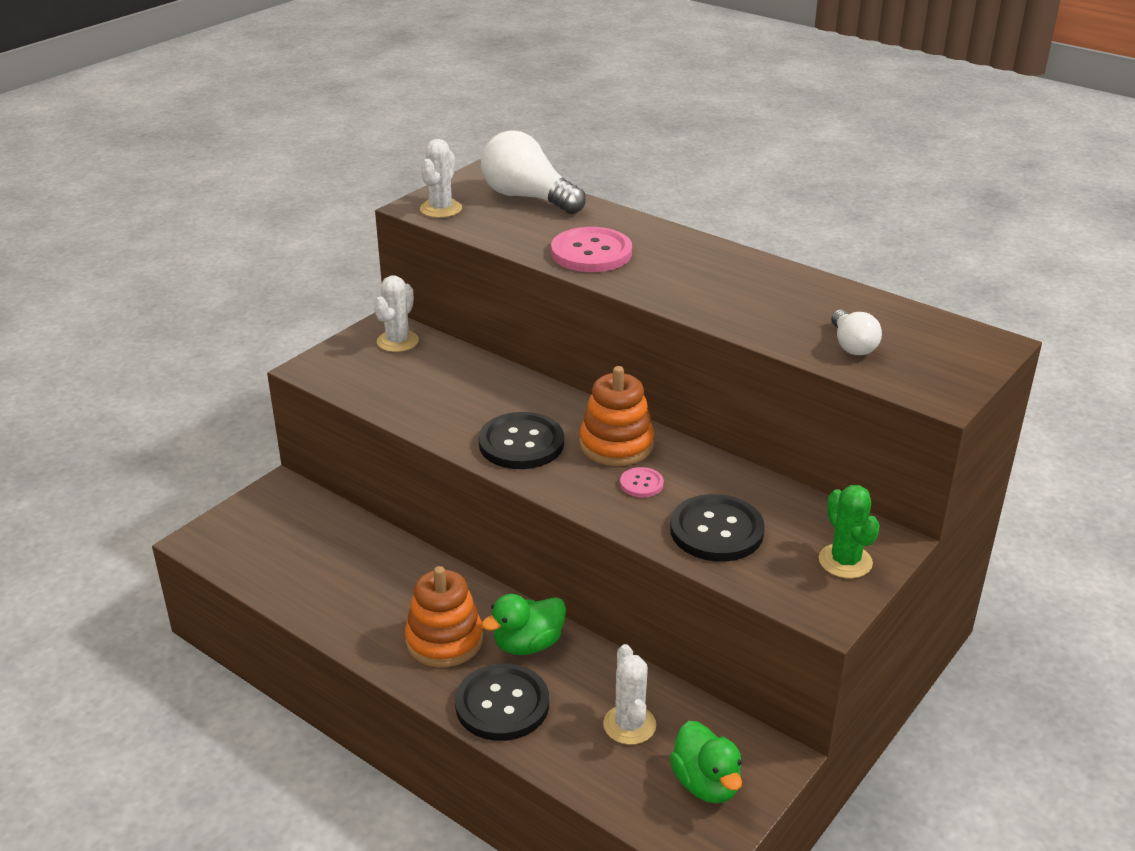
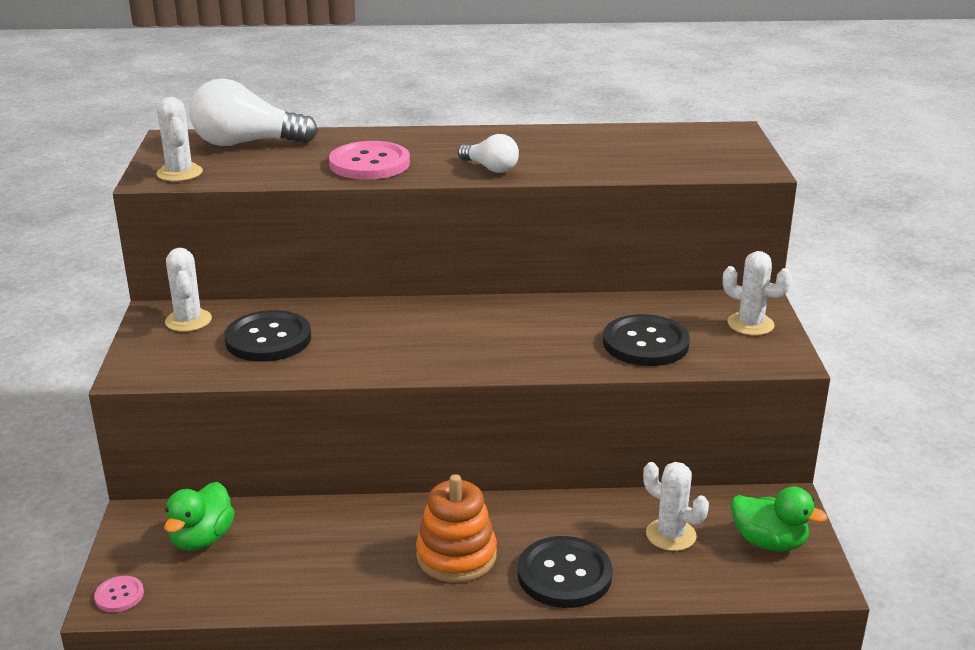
camera: 40 degrees left, 5 degrees down
black button [479,412,564,469] -> black button moved to [224,310,311,362]
green duck [481,594,566,655] -> green duck moved to [164,482,235,551]
orange stacking toy [579,366,654,466] -> none
pink button [620,467,664,497] -> pink button moved to [94,576,144,612]
green cactus [819,485,880,578] -> white cactus [723,251,792,336]
white light bulb [831,309,882,355] -> white light bulb moved to [458,134,519,173]

